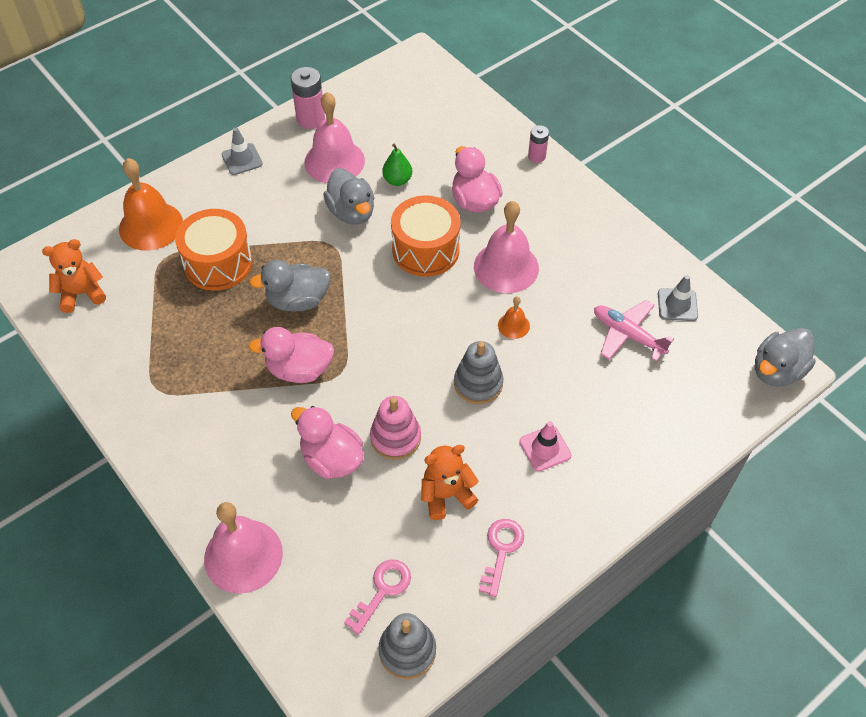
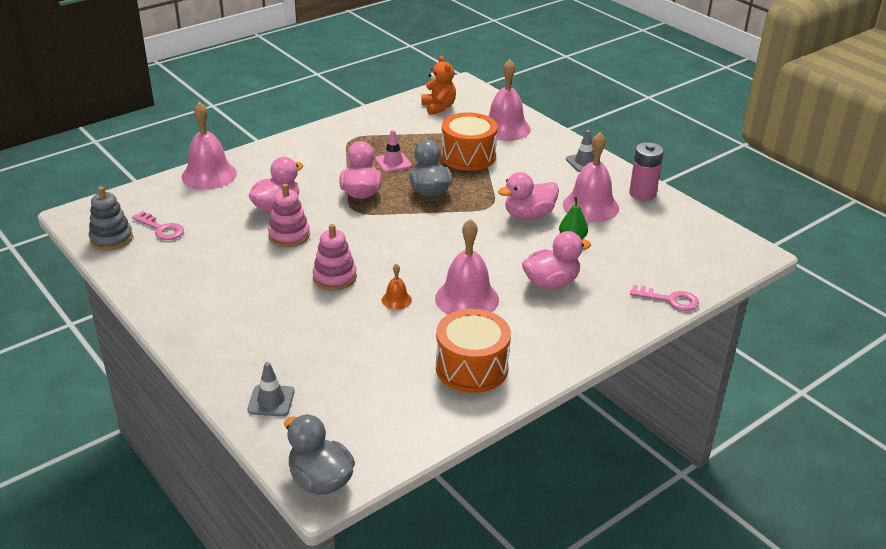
camera: 90 degrees right, 20 degrees down
orange bell [119,158,183,251] -> pink bell [489,59,531,141]
grey duck [323,168,374,225] -> pink duck [498,172,559,220]
orange drum [391,195,461,277] -> orange drum moved to [436,309,511,393]
orange teddy bear [421,445,479,520] -> none
grey stacking toy [454,341,503,404] -> pink stacking toy [313,224,357,290]
pink key [479,519,524,597] -> pink key moved to [630,285,699,311]
pink traffic cone [519,421,572,472] -> pink traffic cone moved to [375,130,412,172]
pink battery [528,125,549,163] -> none
pink plane [594,300,674,361] -> none
grey traffic cone [658,275,698,321] -> grey traffic cone moved to [247,362,295,416]

